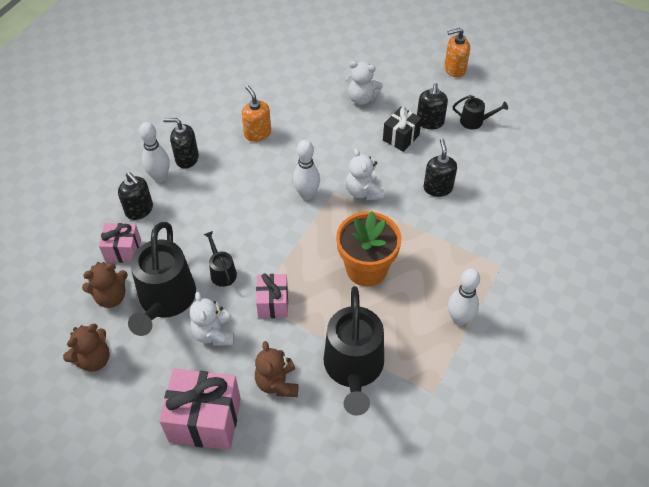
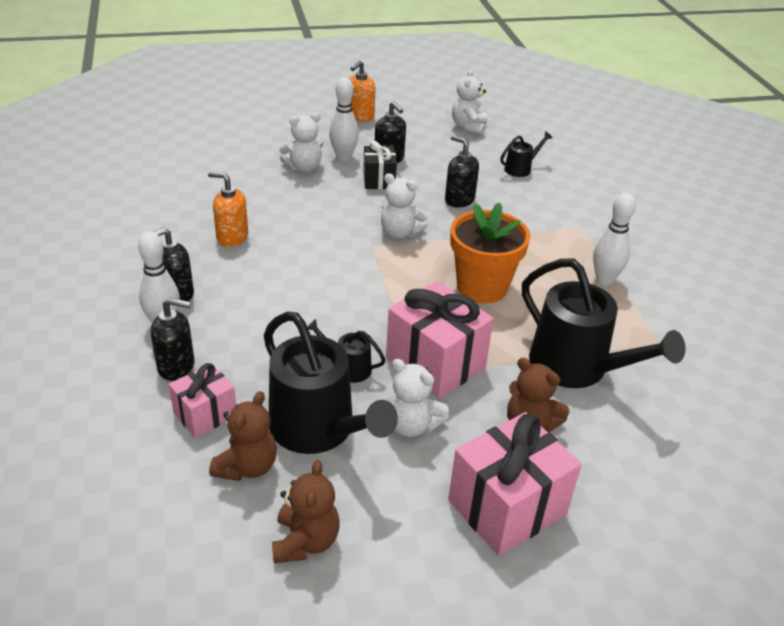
camera: 45 degrees left, 15 degrees down
pink gift [256,273,288,318] -> pink gift [386,281,494,399], size x1.72
white bowling pin [293,140,320,200] -> white bowling pin moved to [329,77,359,161]
black watering can [453,95,508,129] -> black watering can moved to [500,131,552,177]
none -> white teddy bear [452,69,487,135]

